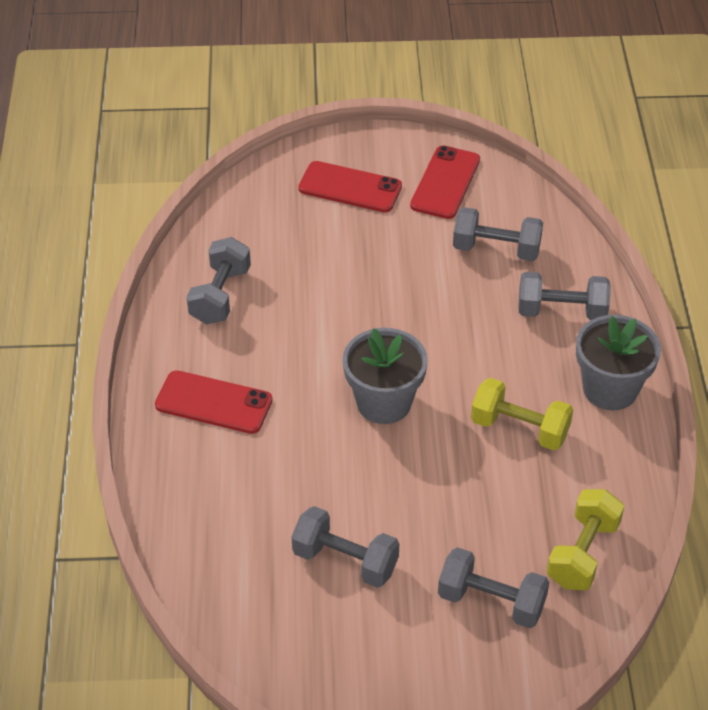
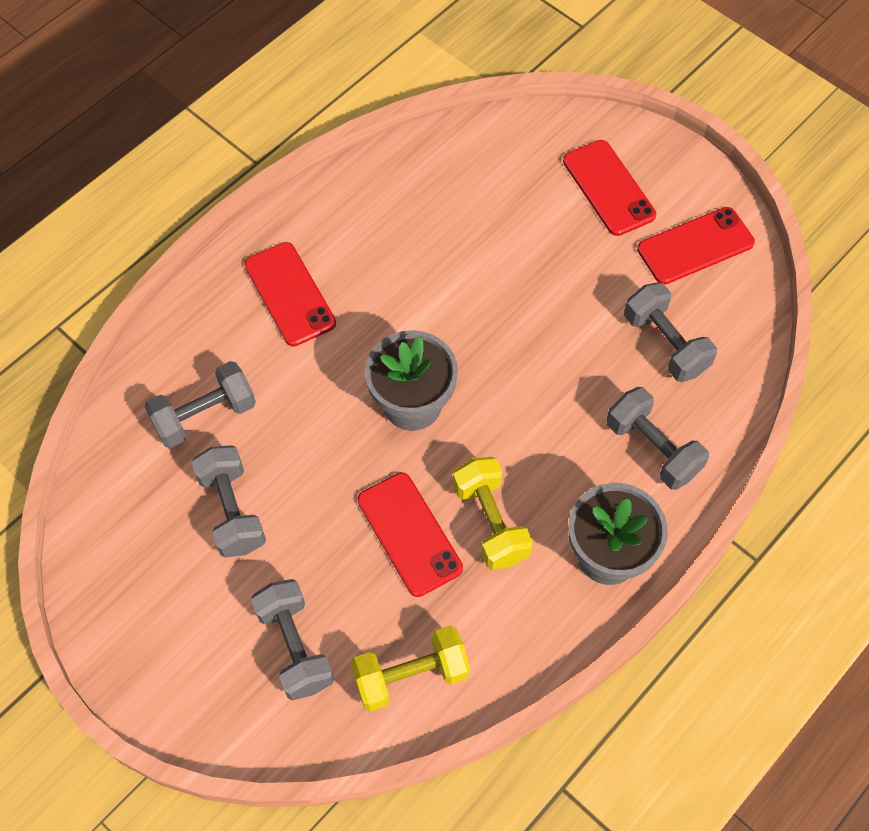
camera: 45 degrees right, 15 degrees up
grey dumbbell [187,237,251,324] -> grey dumbbell moved to [144,361,256,448]
none -> red phone [358,472,463,597]

